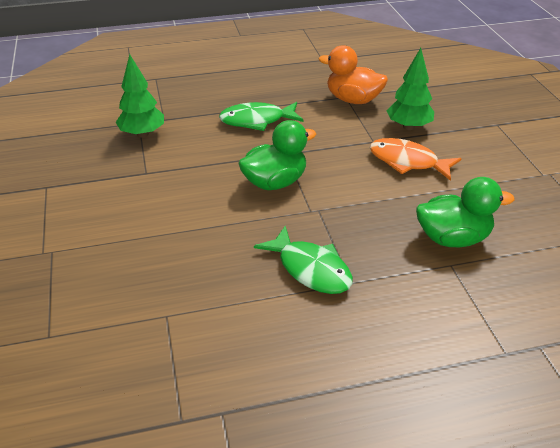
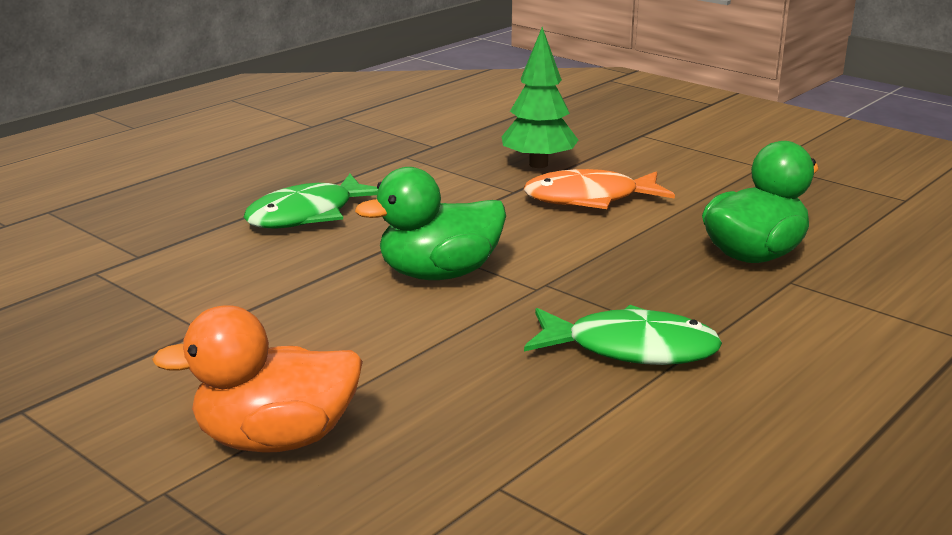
camera: 35 degrees left, 15 degrees down
green tree [116,54,164,138] -> none
green duck [238,120,316,190] -> green duck turned 135 degrees counterclockwise [355,167,506,280]
orange duck [319,45,388,104] -> orange duck moved to [152,305,363,453]

